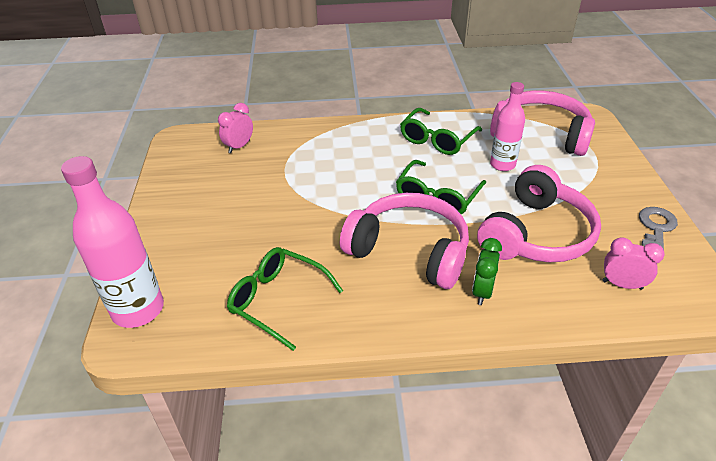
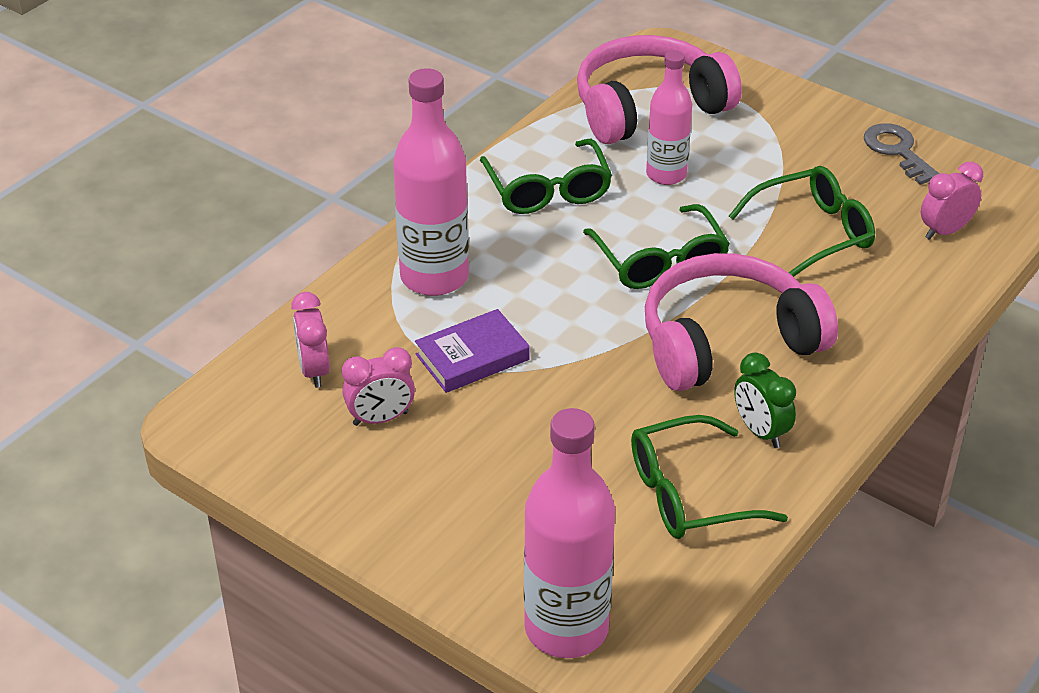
camera: 50 degrees left, 0 degrees up
green clock [472,238,502,305] -> green clock moved to [734,352,796,448]
pink headphones [477,165,601,262] -> green glasses [729,166,875,277]
none -> pink clock [342,347,415,426]
none -> pink bottle [393,68,469,296]
none -> purple book [415,309,530,393]

